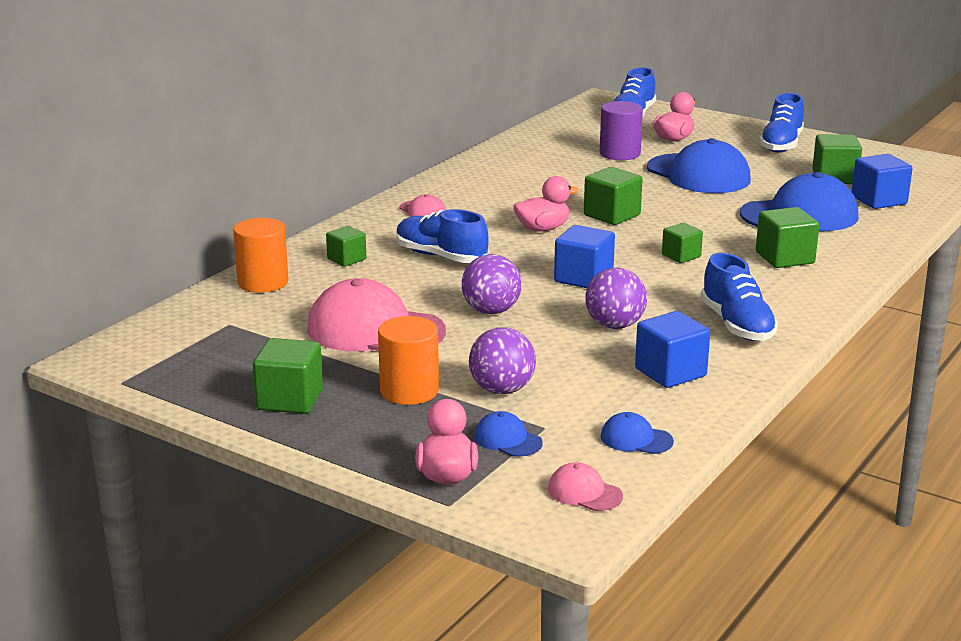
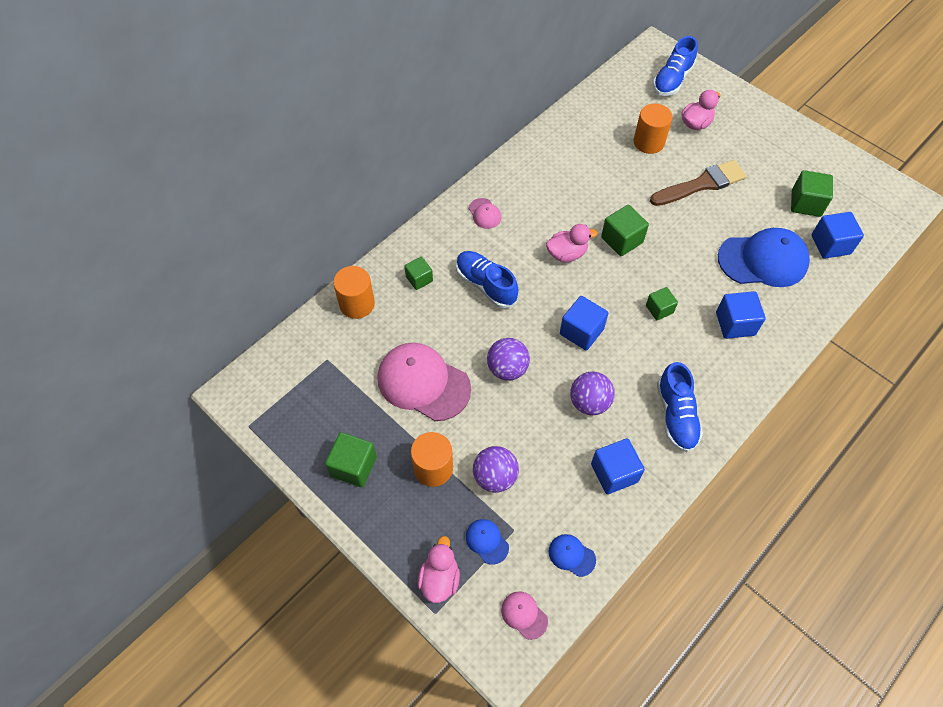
camera: 10 degrees right, 35 degrees up
purple cylinder [600,101,643,160] -> orange cylinder [634,103,673,154]
blue cap [647,138,751,193] -> brown brush [650,160,747,206]
green cube [756,207,819,268] -> blue cube [716,291,766,339]
blue shoe [759,93,804,153] -> none

